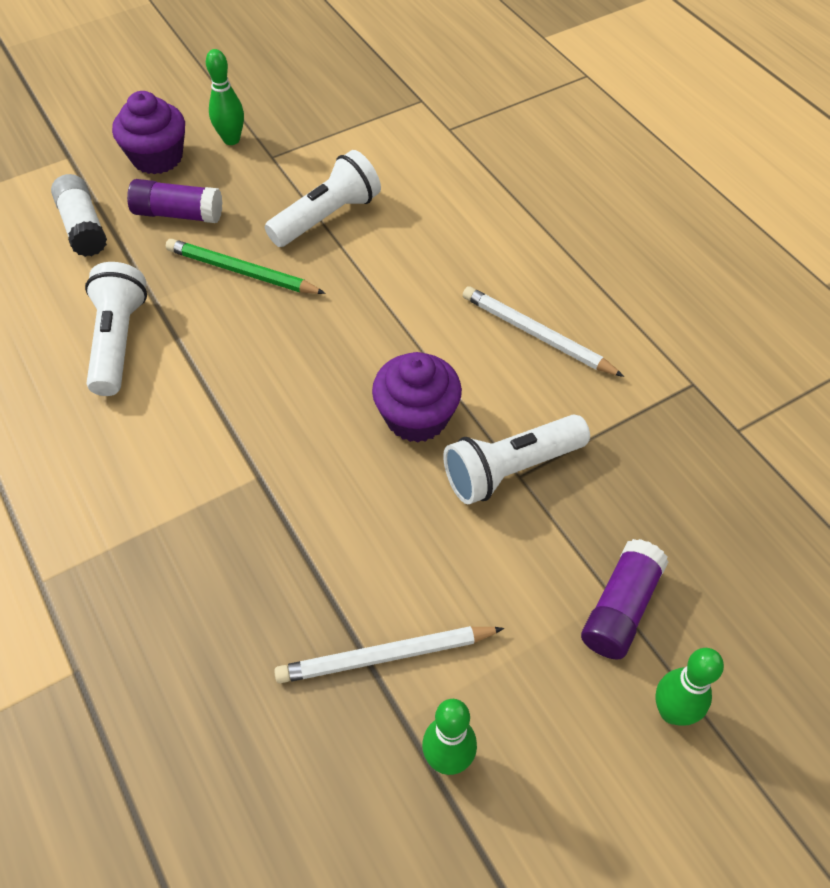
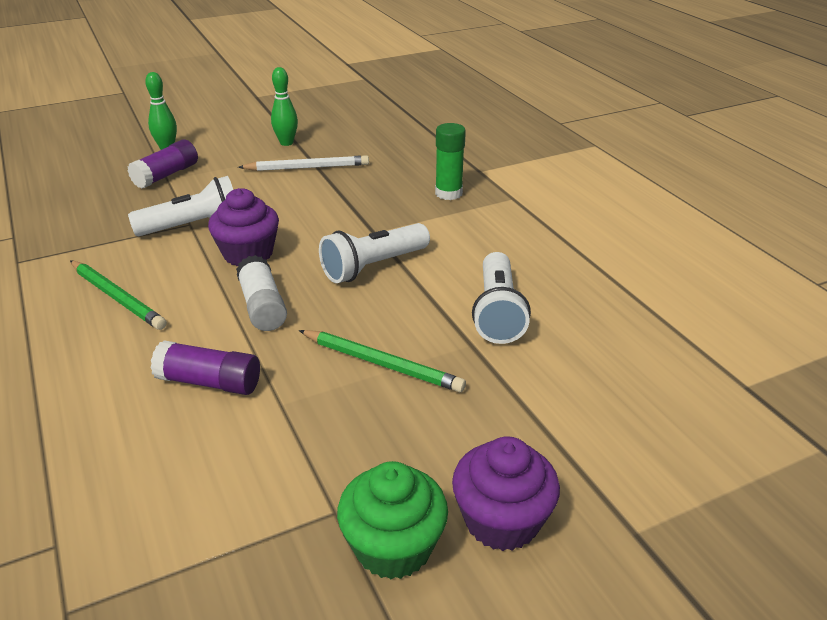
camera: 175 degrees left, 20 degrees down
white glue stick [51,174,107,257] -> white glue stick moved to [236,255,287,331]
purple glue stick [127,179,223,223] -> purple glue stick moved to [151,340,260,395]
green bowling pin [206,49,244,145] -> green cupcake [337,461,448,579]
white flashlight [265,150,381,247] -> white flashlight moved to [319,223,430,283]
white pencil [463,286,624,377] -> green pencil [70,260,167,330]
none -> green glue stick [435,123,466,200]

